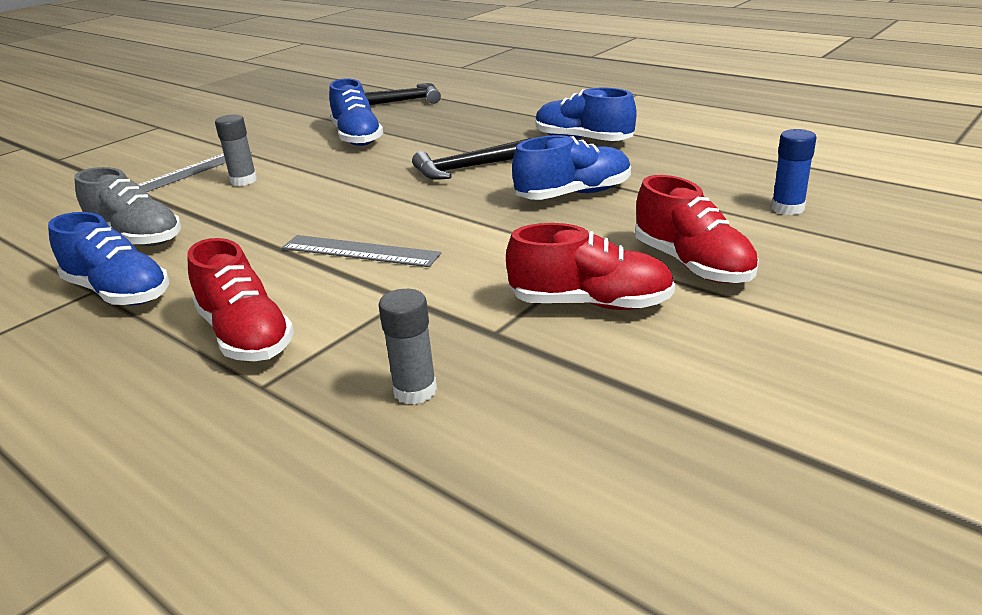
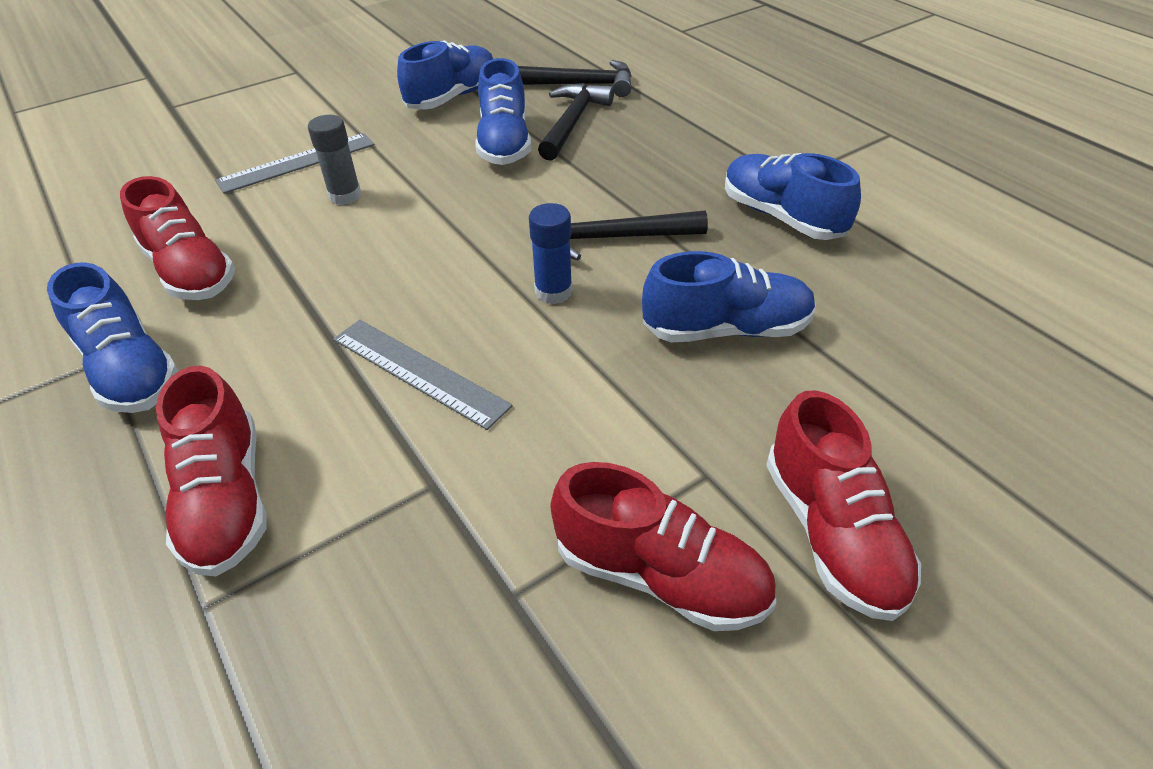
camera: 15 degrees right, 15 degrees up
grey shoe [74,167,181,246] -> red shoe [120,176,235,300]
grey glue stick [378,289,437,405] -> none
blue glue stick [771,129,817,215] -> blue glue stick moved to [529,203,572,304]
none -> blue shoe [397,40,493,110]
none -> black hammer [538,83,614,161]

